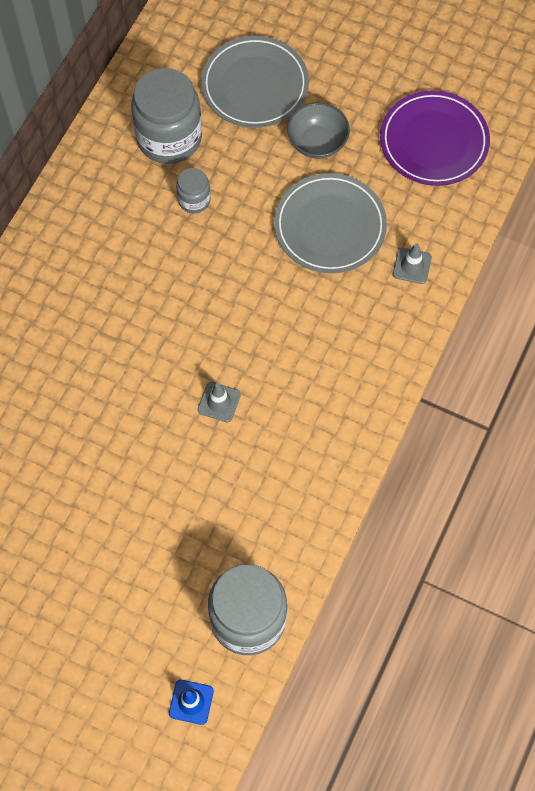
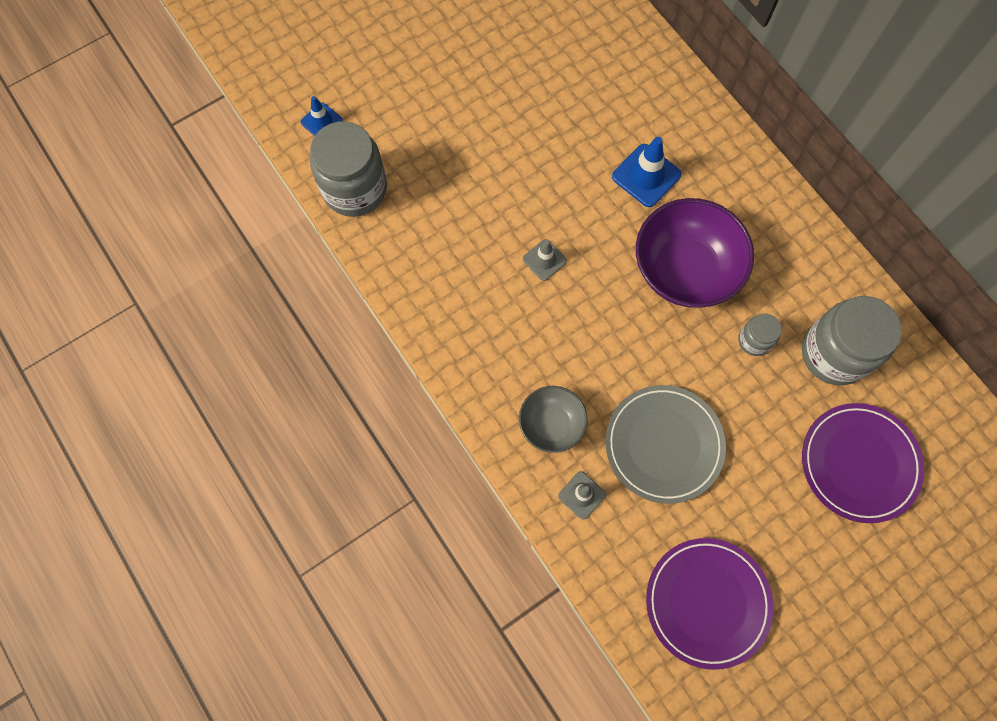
camera: 120 degrees right, 5 degrees up
grey plate [201,36,309,128] -> purple plate [802,403,924,523]
grey bowl [287,103,350,159] -> grey bowl moved to [519,386,588,453]
none -> blue traffic cone [612,137,681,207]
none -> purple bowl [636,198,754,308]

